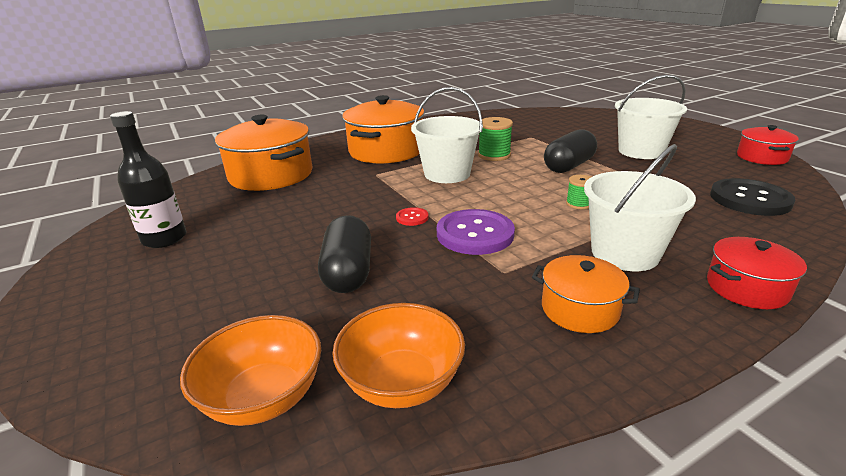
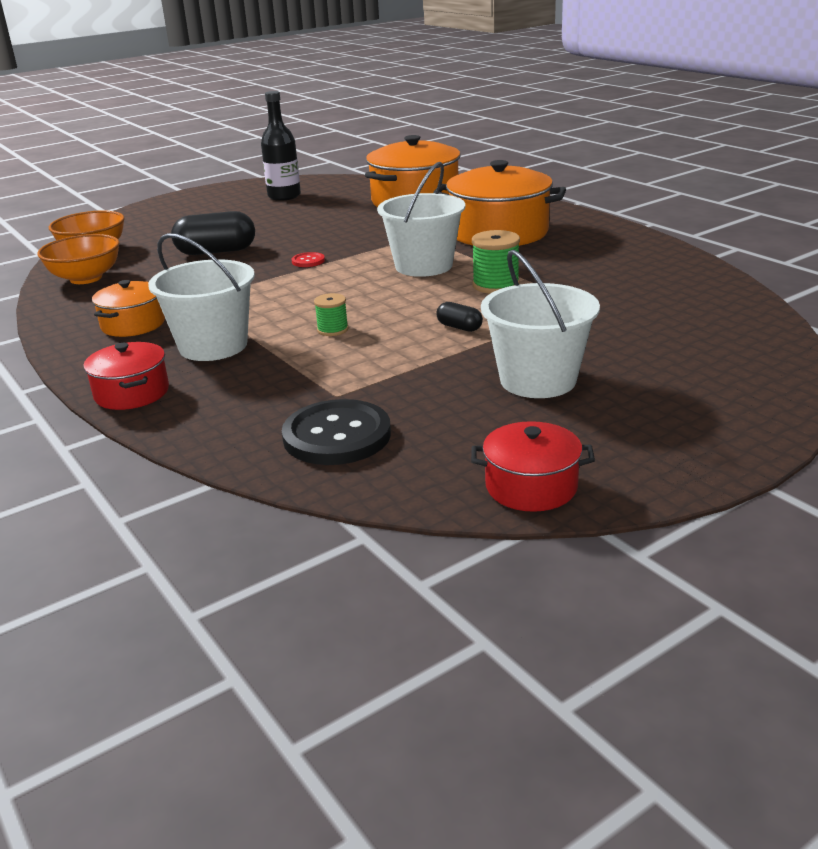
camera: 85 degrees right, 0 degrees up
purple button [437,209,515,255] -> none
black capsule [544,129,597,173] -> black capsule [436,302,483,332], size x0.50

